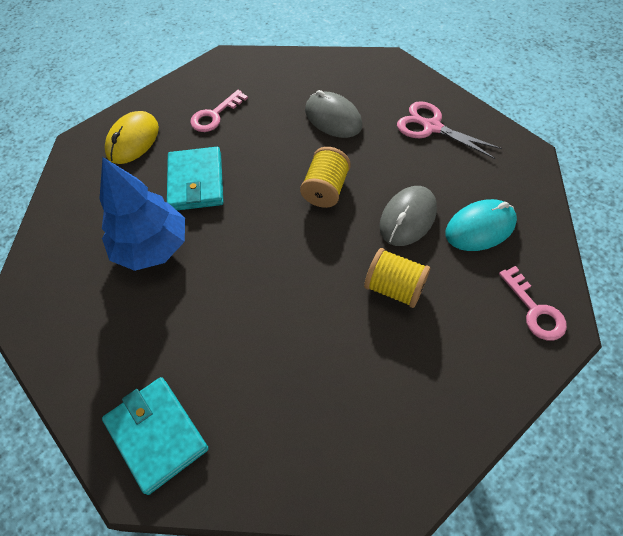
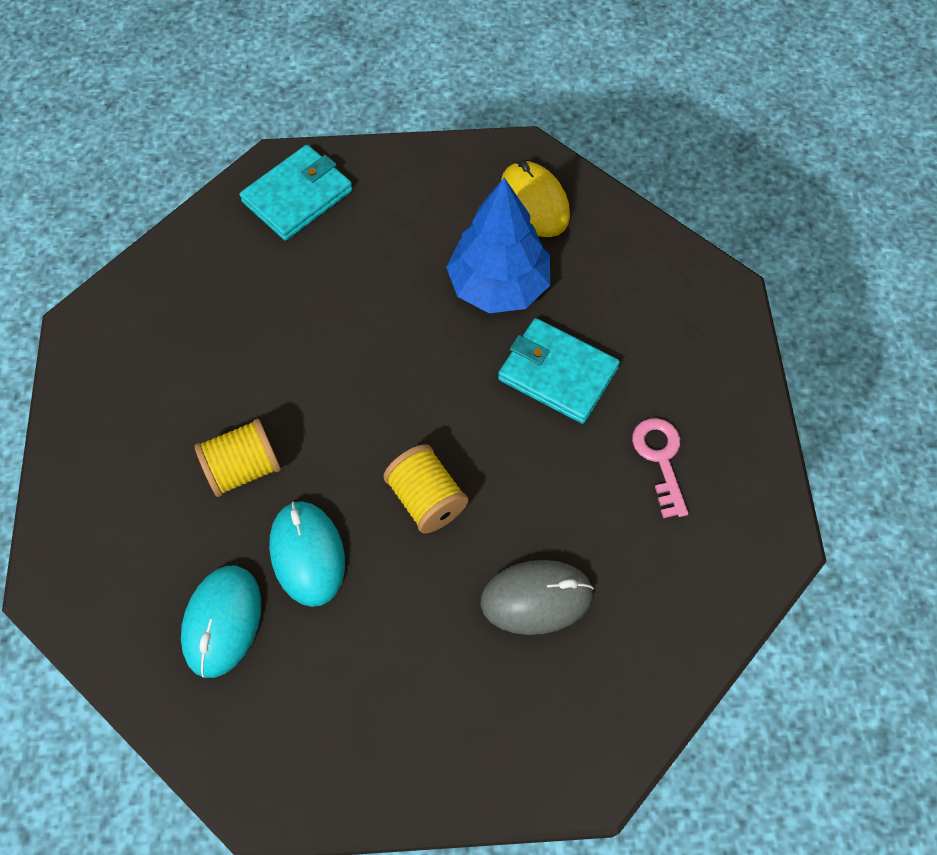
camera: 125 degrees right, 5 degrees up
turquoise wallet [102,377,209,495] -> turquoise wallet turned 45 degrees counterclockwise [240,145,353,241]
yellow mouse [105,111,159,164] -> yellow mouse moved to [501,160,570,237]
grey mouse [379,186,437,246] -> turquoise mouse [269,501,345,607]
pink scissors [397,101,502,159] -> none
pink key [499,266,567,340] -> none

